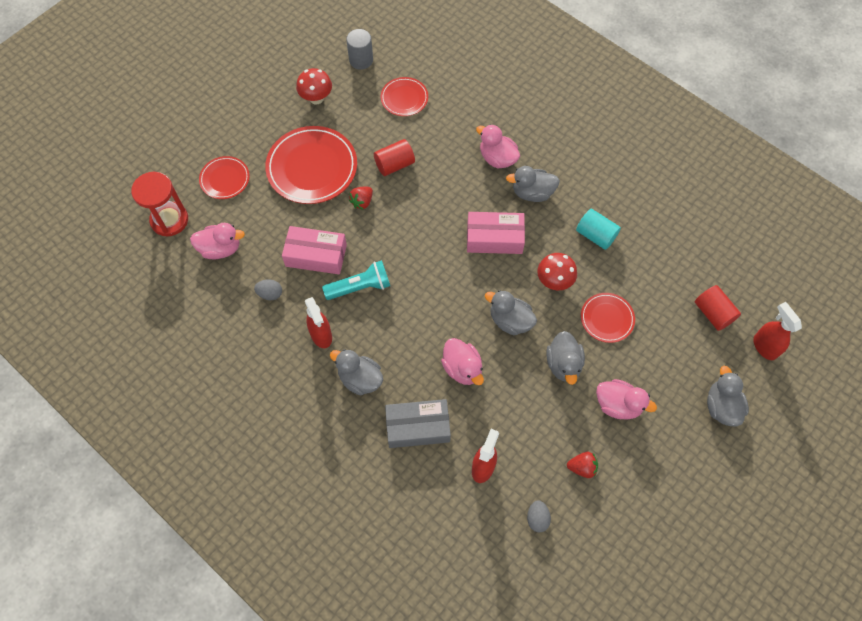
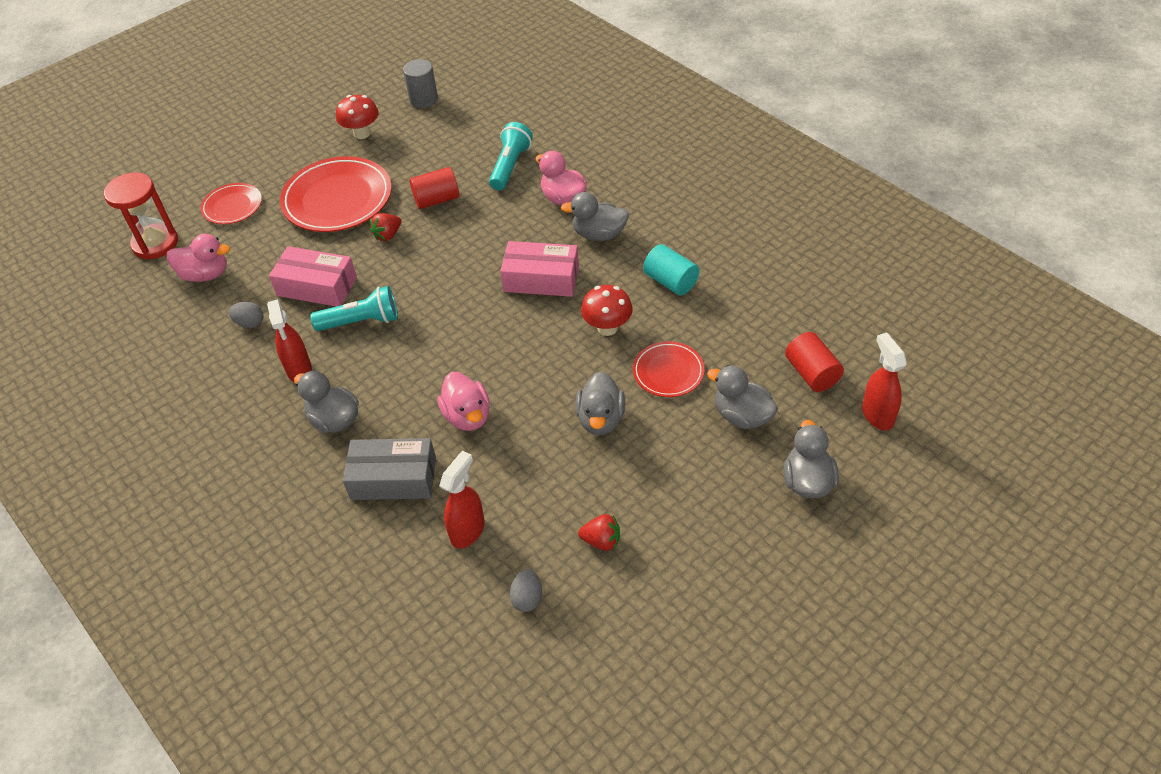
camera: 10 degrees right, 15 degrees down
red plate [381,77,428,116] -> none
grey duck [485,290,537,335] -> grey duck moved to [707,365,778,429]
pink duck [596,379,657,420] -> none
none -> turquoise flashlight [489,122,533,190]

